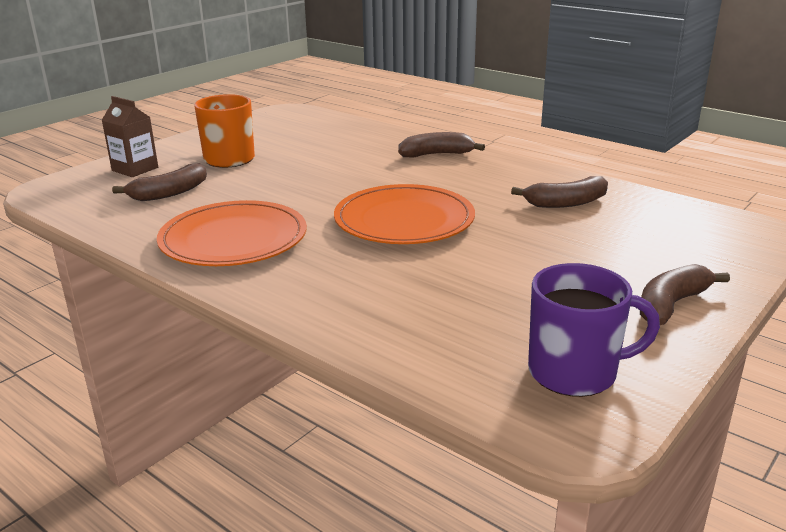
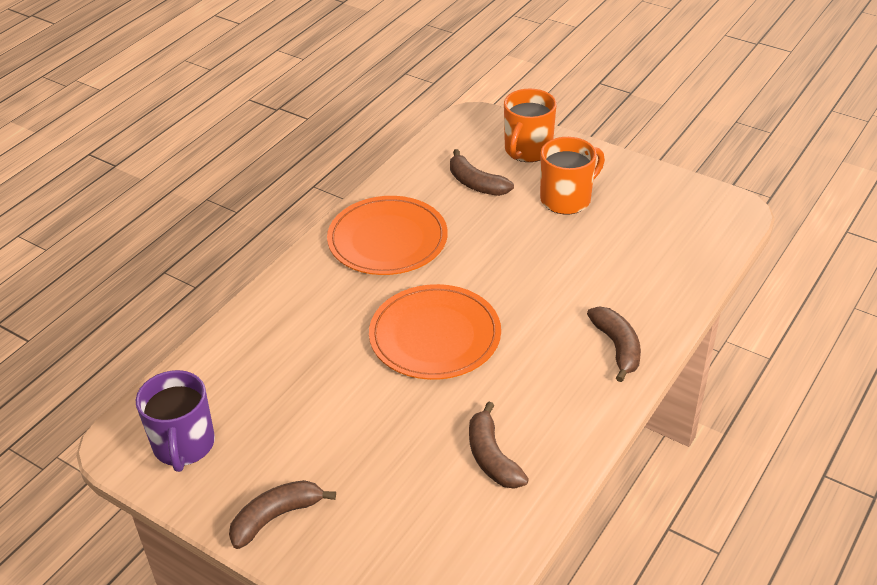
camera: 85 degrees right, 15 degrees up
brown carton [102,96,158,177] -> orange mug [504,89,557,162]
brown banana [640,264,730,325] -> brown banana turned 75 degrees counterclockwise [229,480,336,549]

